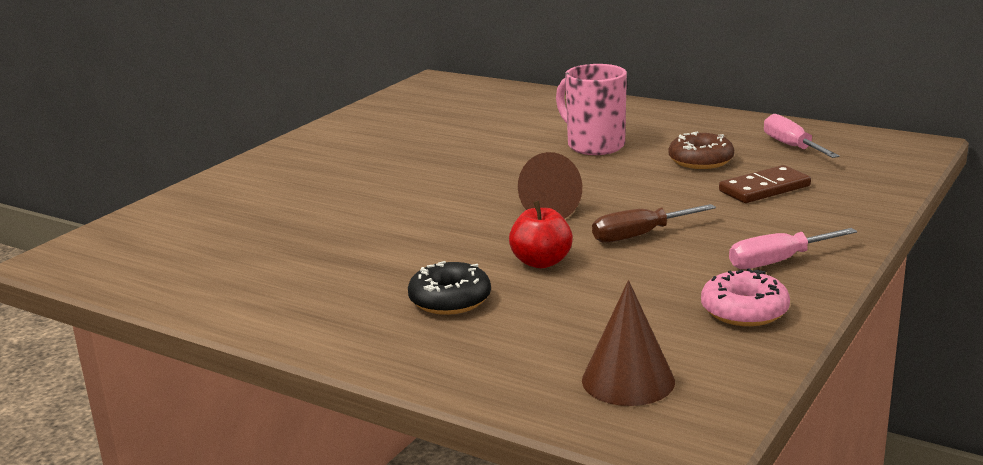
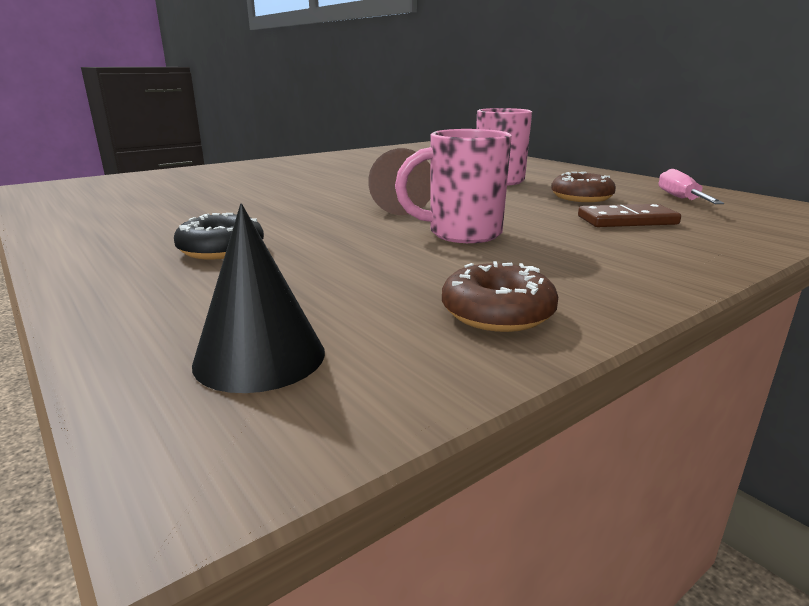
camera: 20 degrees right, 0 degrees up
red apple [509,201,573,268] -> none
brown cone [582,280,675,406] -> black cone [192,203,325,393]
brown screwdriver [592,204,716,243] -> pink mug [395,129,512,243]
pink donut [701,269,790,326] -> brown donut [442,261,558,332]
pink screwdriver [729,228,857,269] -> none

